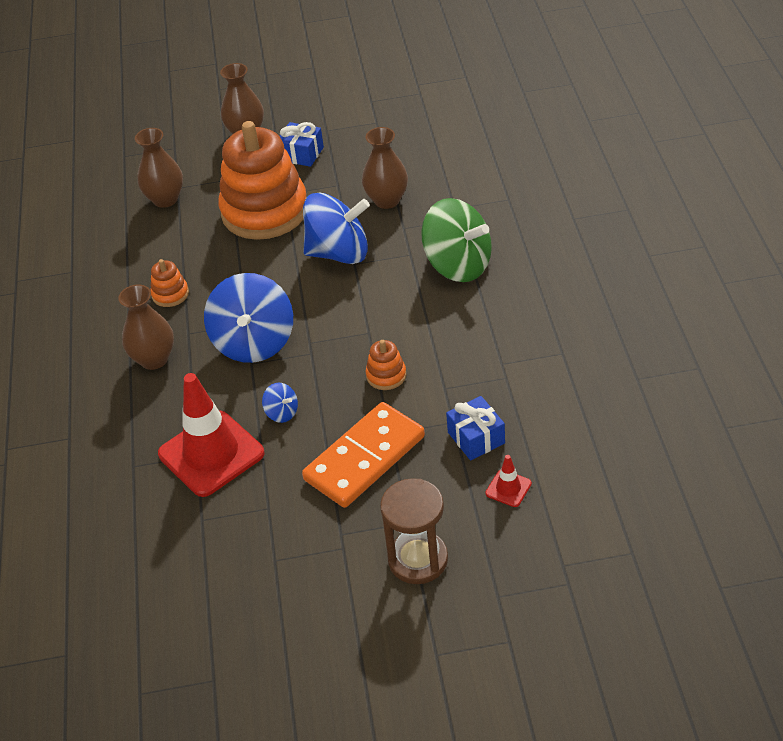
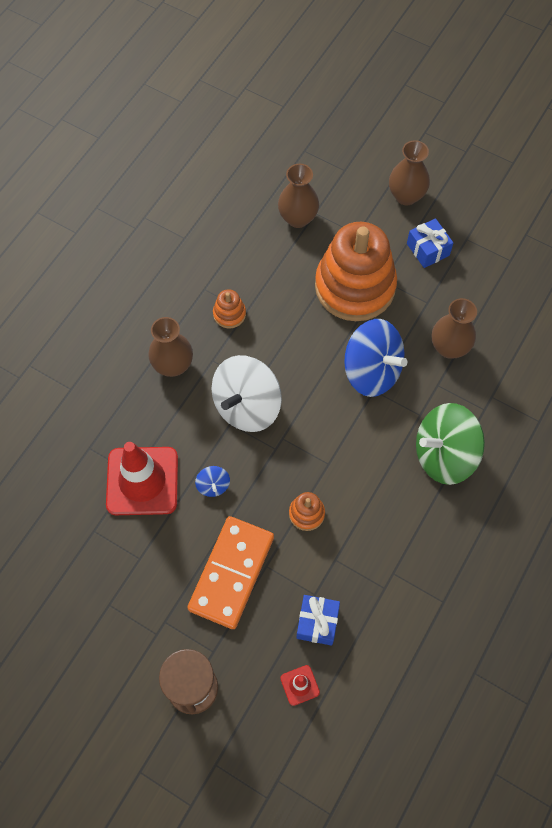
camera: 35 degrees right, 20 degrees up
blue spinning top [204,273,293,363] -> white spinning top [212,355,282,432]
orange domino [302,402,425,508] -> orange domino turned 60 degrees counterclockwise [187,516,274,629]
green spinning top [421,198,492,282] -> green spinning top turned 90 degrees clockwise [416,403,485,485]

